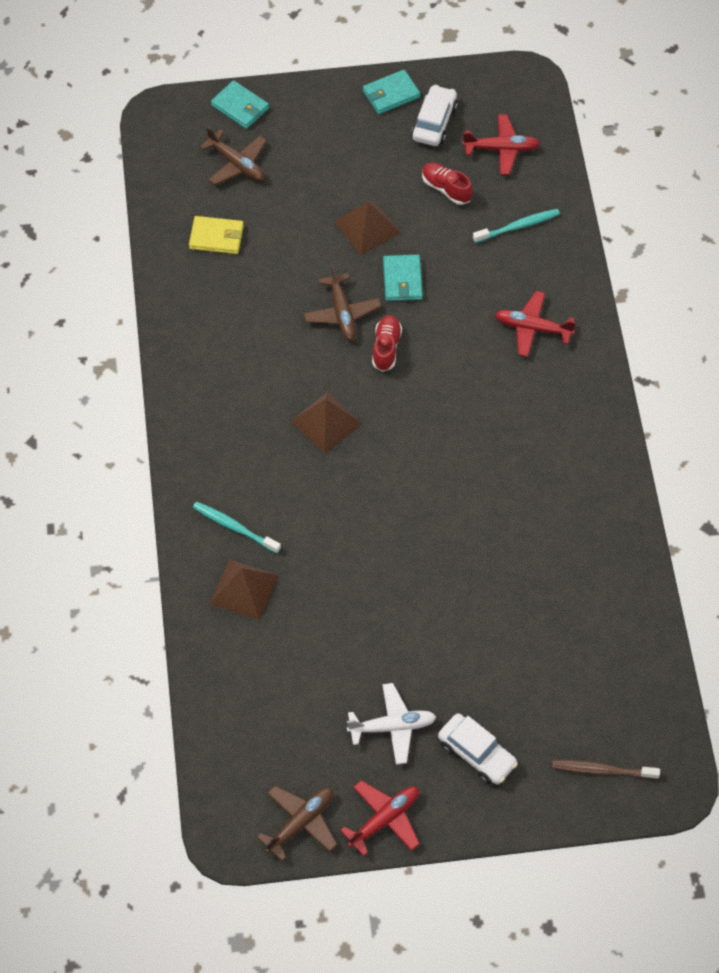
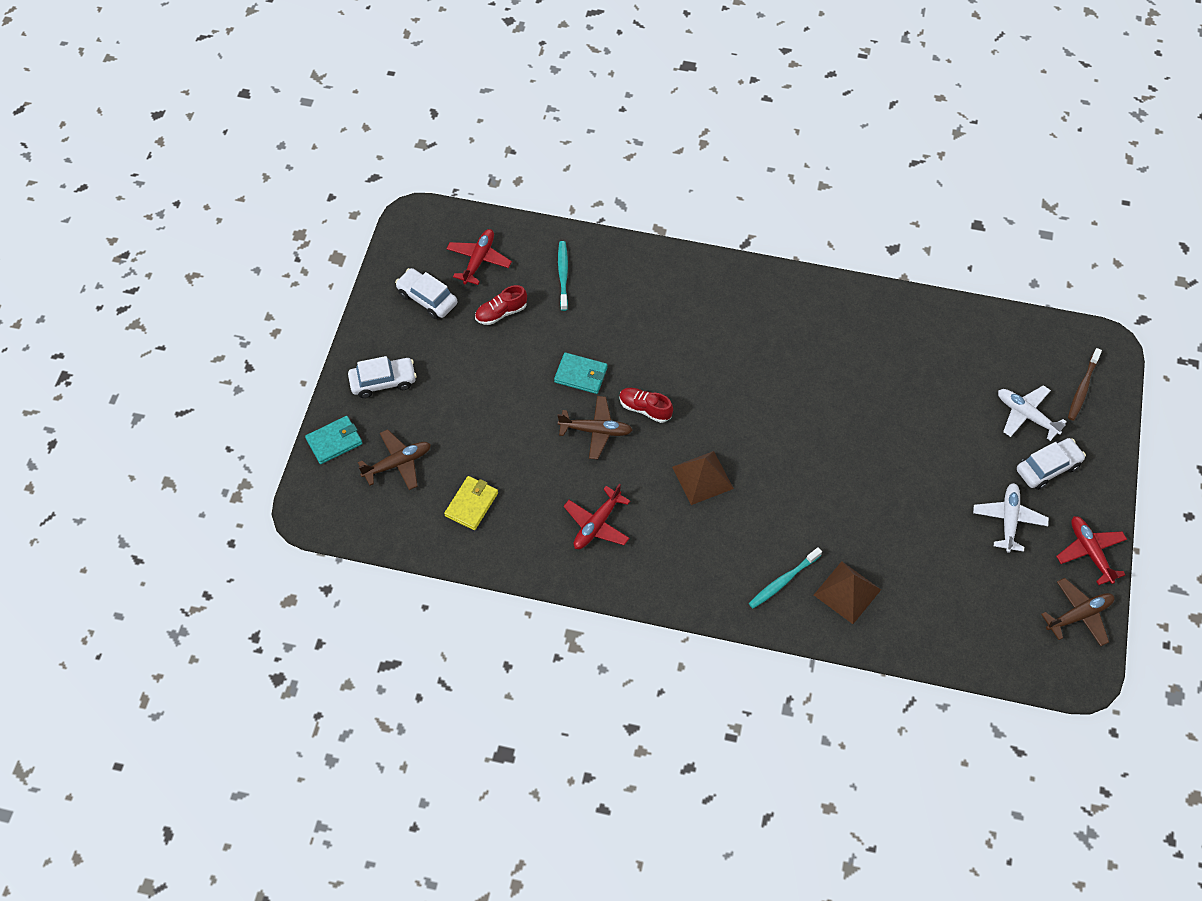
camera: 70 degrees left, 0 degrees up
brown plane [257,786,337,861] -> brown plane turned 90 degrees clockwise [1041,578,1114,646]
brown pyramid [334,200,401,255] -> none
turquoise wallet [363,70,420,114] -> none
red plane [495,291,576,357] -> red plane moved to [563,484,630,549]
none -> white car [348,356,417,398]
none -> white plane [998,385,1067,441]

